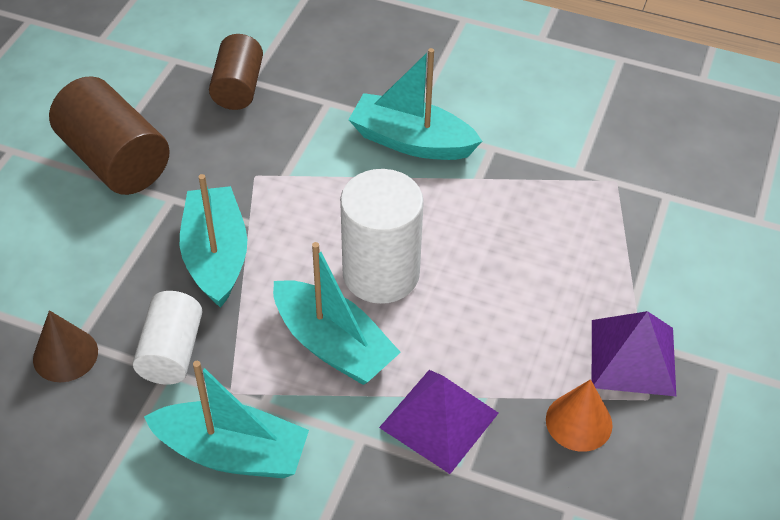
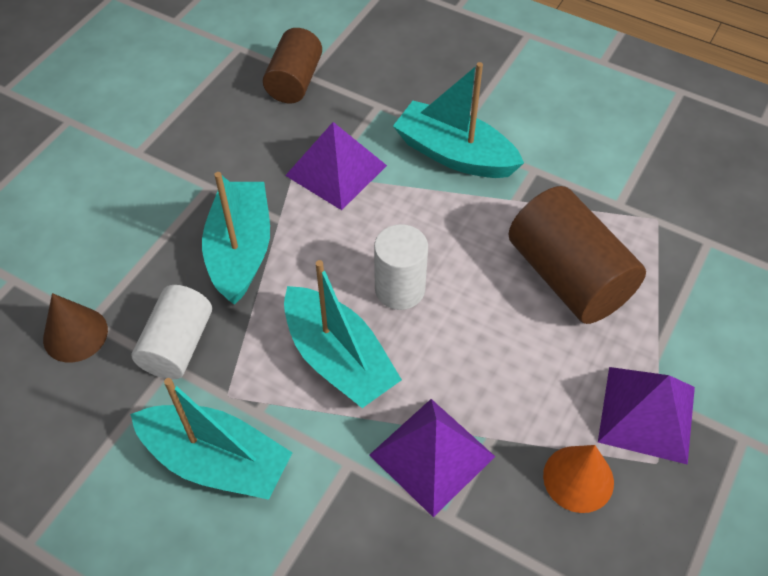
camera: 10 degrees right, 5 degrees up
brown cylinder [49,76,170,195] -> brown cylinder moved to [509,186,646,324]
white cylinder [340,169,424,304] -> white cylinder [374,224,428,310], size x0.65
none -> purple pyramid [285,122,387,210]

